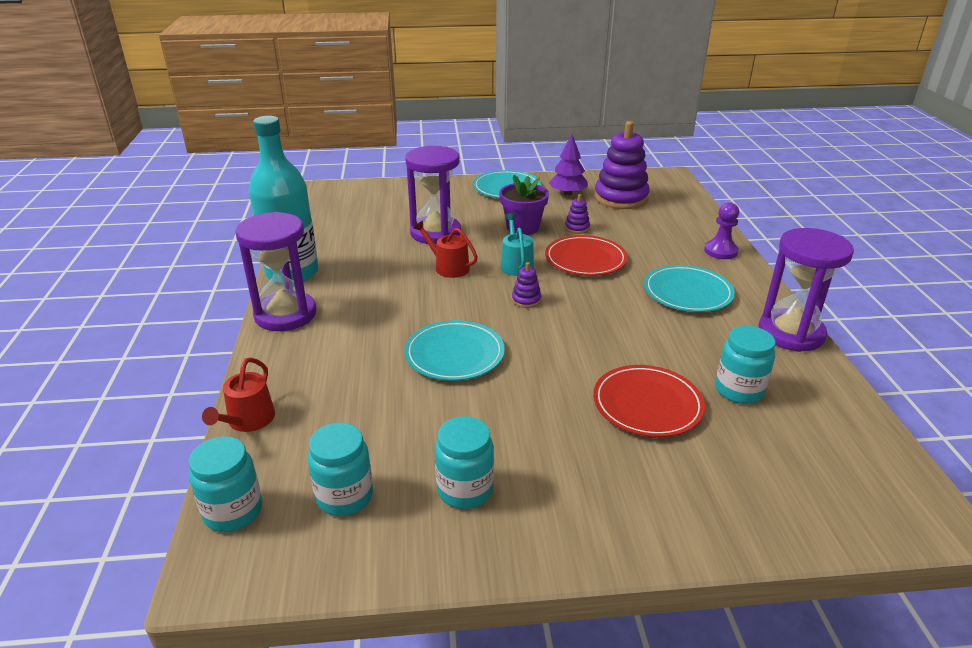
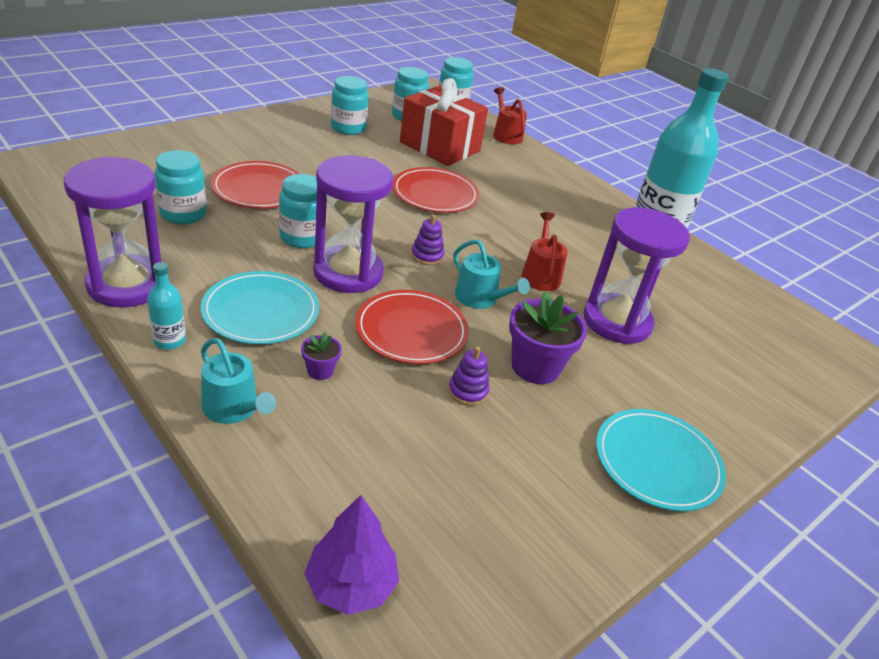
camera: 140 degrees right, 5 degrees up
purple hourglass [235,212,316,331] -> purple hourglass moved to [313,155,393,293]
turquoise plate [404,320,505,381] -> red plate [392,167,479,213]
red watering can [413,221,478,278] -> red watering can turned 90 degrees counterclockwise [521,212,568,291]
purple tree [549,134,588,196] -> purple tree moved to [304,495,399,615]
purple stacking toy [594,121,650,209] -> none
purple pawn [704,202,739,259] -> turquoise watering can [201,338,276,424]
none -> turquoise bottle [147,262,186,350]
none -> turquoise jar [279,174,327,248]
none -> purple flower pot [301,332,342,380]
none -> red gift [400,78,488,166]

